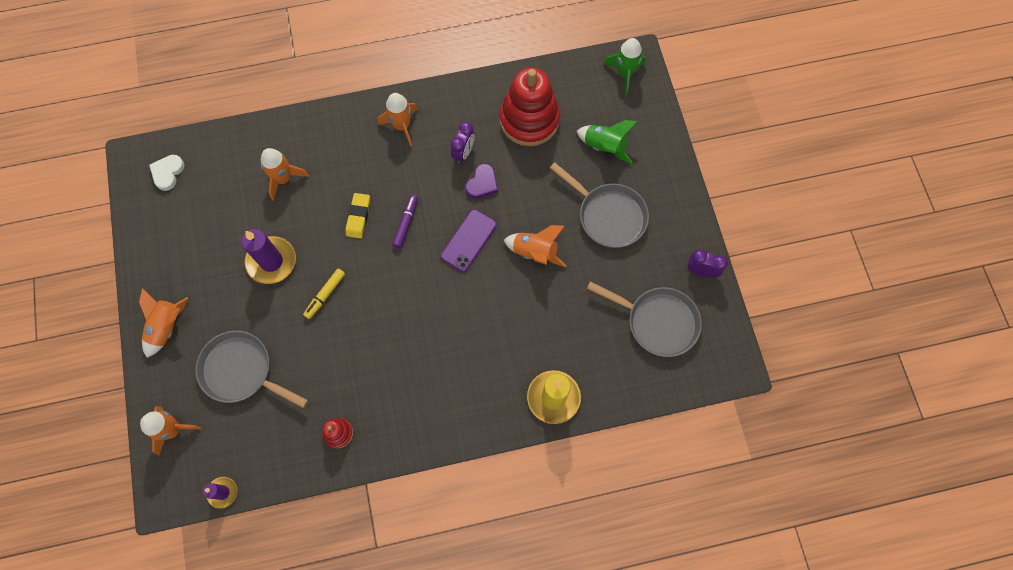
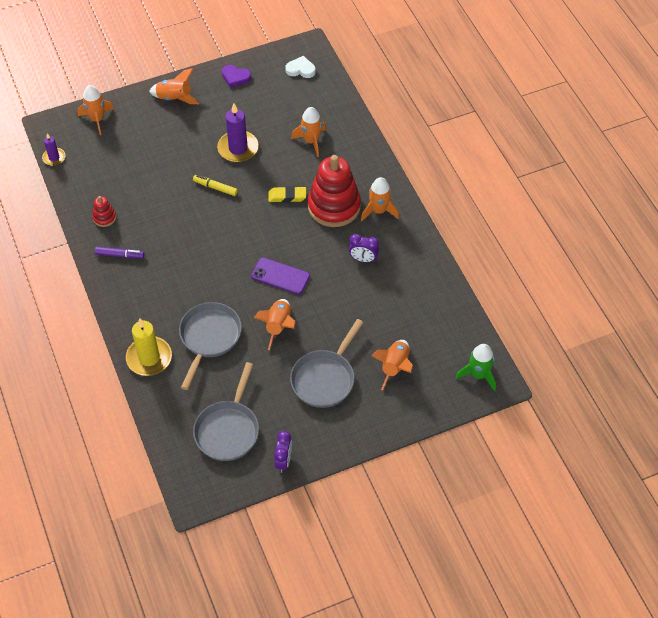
camera: 80 degrees right, 15 degrees down
grey pan [196,331,308,408] -> grey pan moved to [179,302,242,390]
purple marker [392,195,418,248] -> purple marker moved to [95,247,144,258]
purple heart [465,164,498,199] -> purple heart moved to [222,65,251,88]
red stacking toy [500,68,560,146] -> red stacking toy moved to [308,155,361,227]
green rocket [577,120,638,164] -> orange rocket [372,340,413,390]

